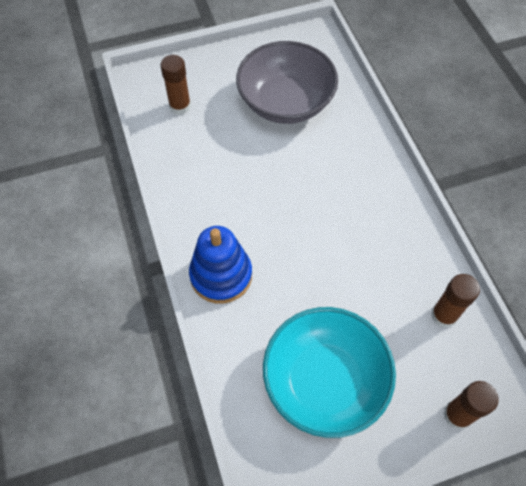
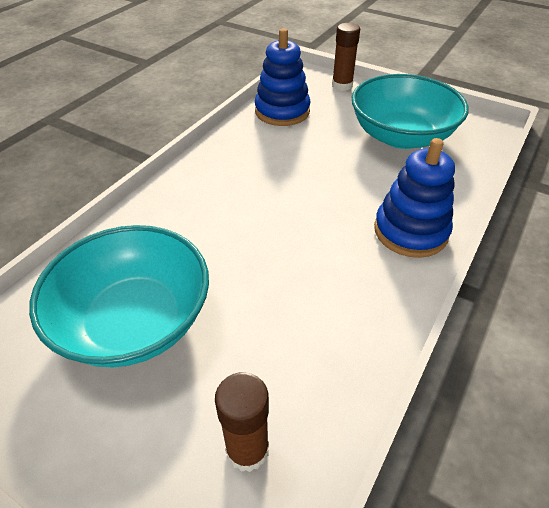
camera: 130 degrees left, 15 degrees down
grey bowl [236,41,338,124] -> turquoise bowl [29,225,209,368]
brown glue stick [431,274,480,328] -> blue stacking toy [255,28,311,126]

